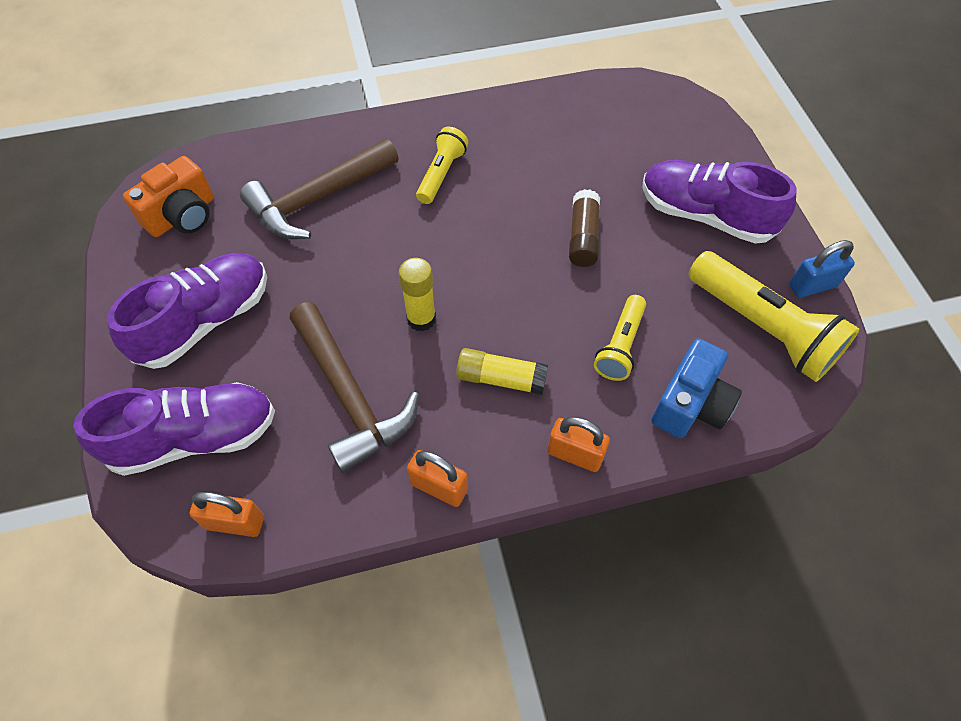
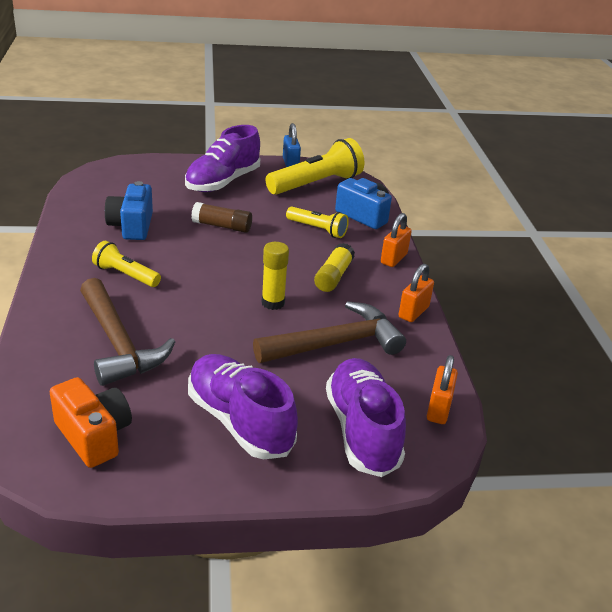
camera: 85 degrees left, 25 degrees down
none -> blue camera [105,181,153,240]

